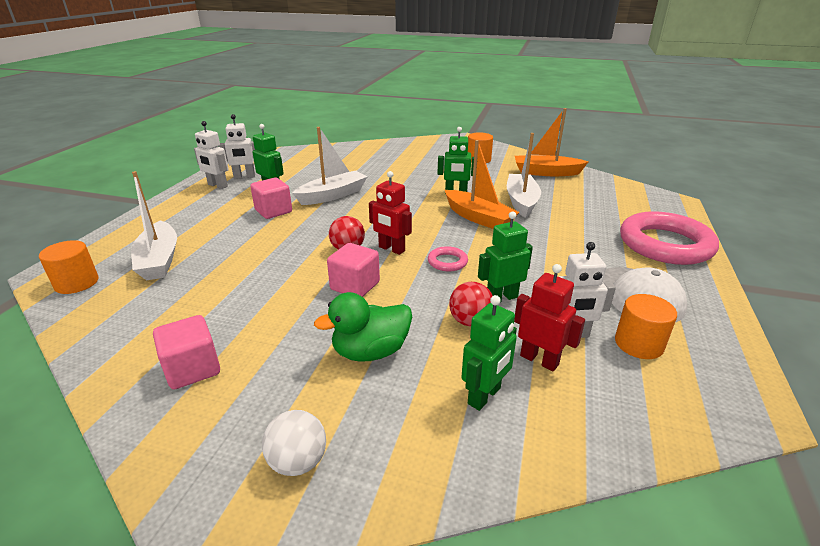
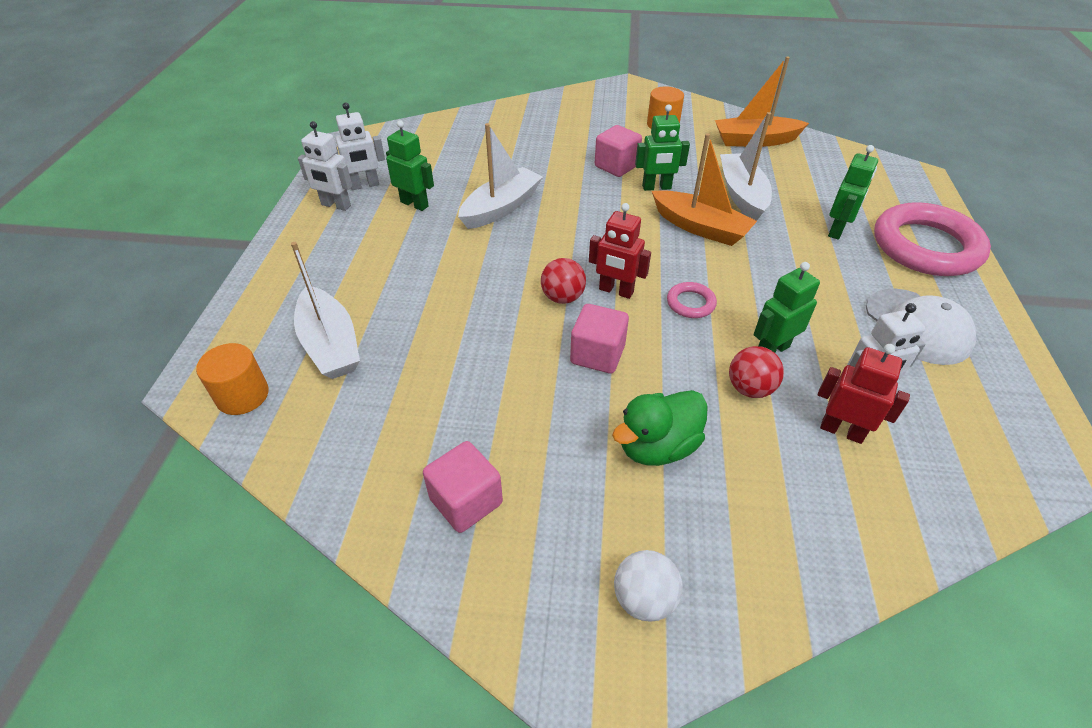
camera: 10 degrees left, 15 degrees up
pink cube [250,178,292,219] -> pink cube moved to [595,125,642,177]
green robot [461,295,517,411] -> green robot moved to [828,145,878,240]
orange cylinder [615,294,677,359] -> none

